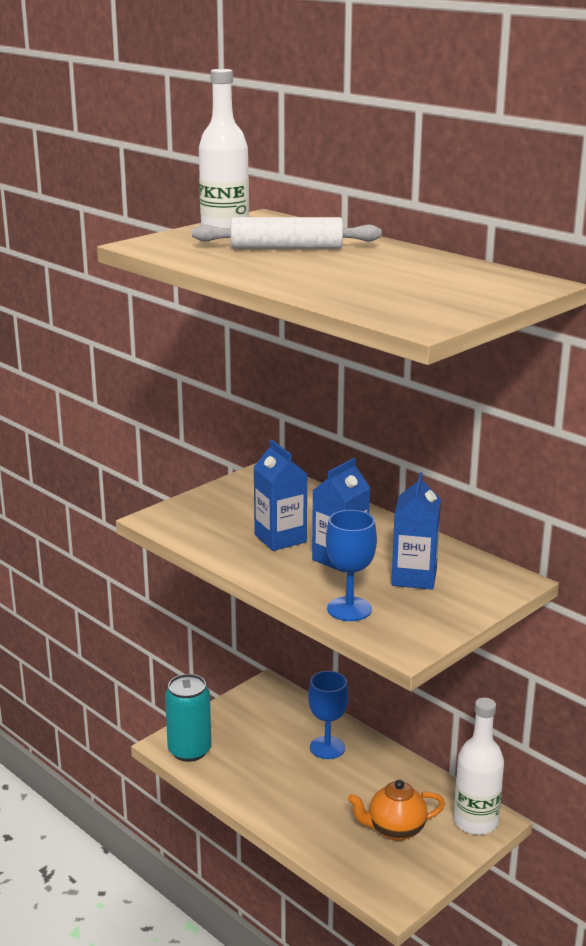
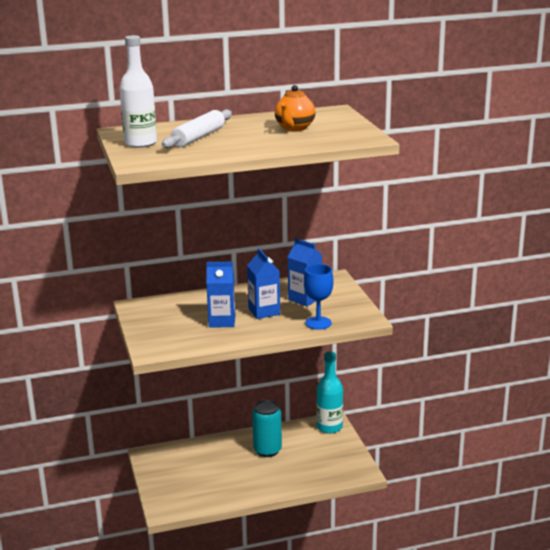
camera: 60 degrees left, 0 degrees up
turquoise can [165,674,212,762] -> turquoise can moved to [252,400,282,457]
blue goblet [308,671,349,759] -> none
orange teapot [348,780,445,841] -> orange teapot moved to [275,85,315,131]
white bottle [454,698,504,835] -> turquoise bottle [316,352,343,434]

